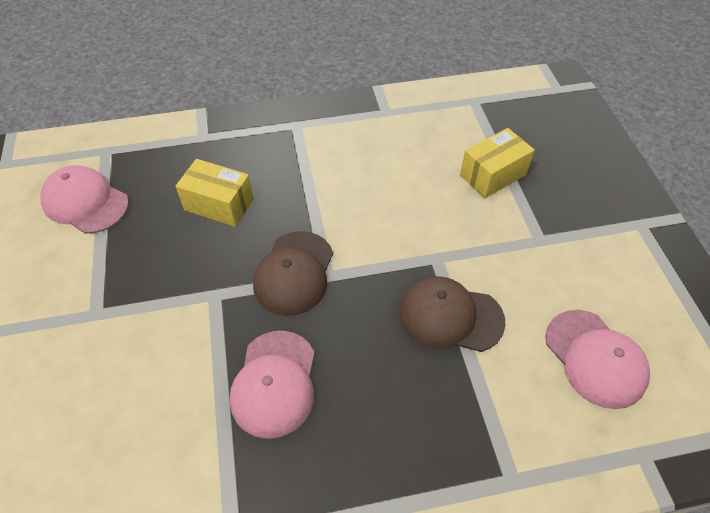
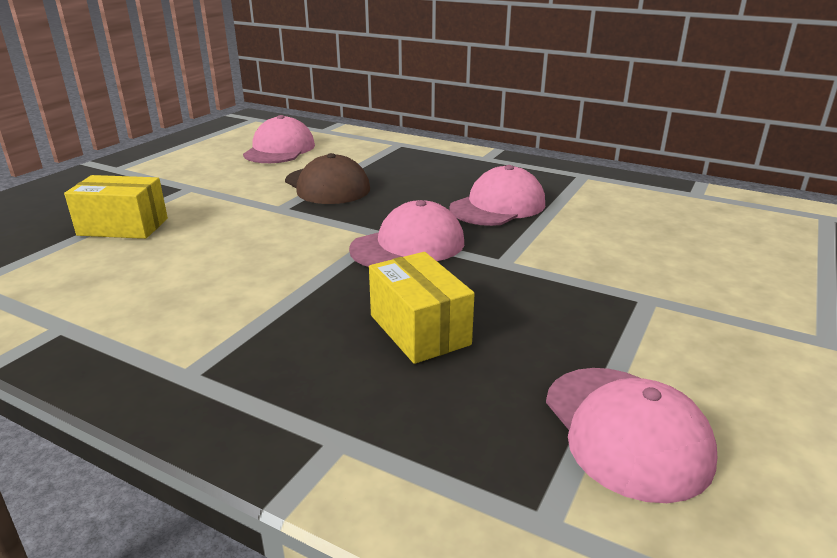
camera: 140 degrees left, 25 degrees down
brown cap [253,231,333,316] -> pink cap [349,200,464,267]

